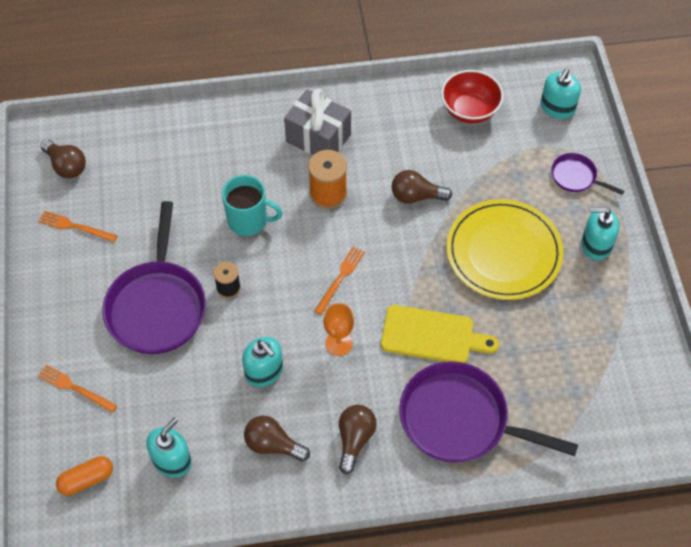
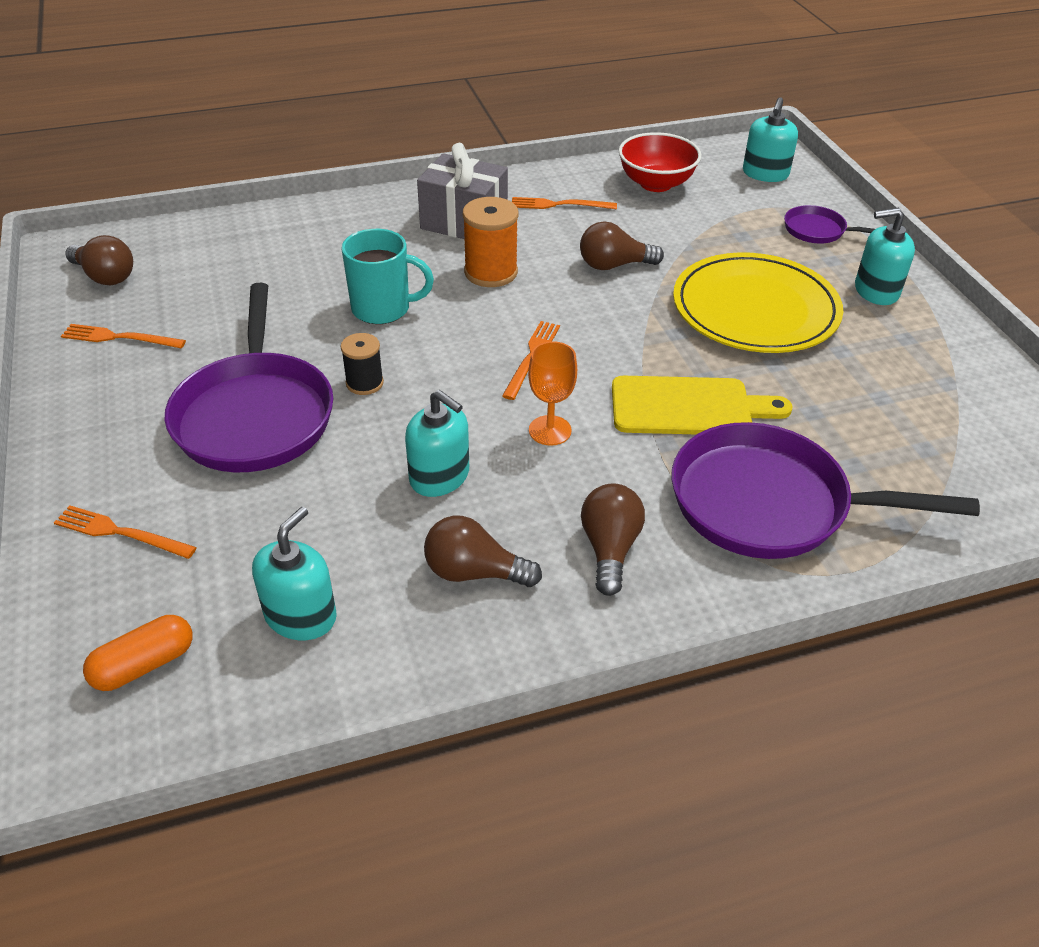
camera: 10 degrees left, 15 degrees down
none -> orange fork [512,197,617,209]

